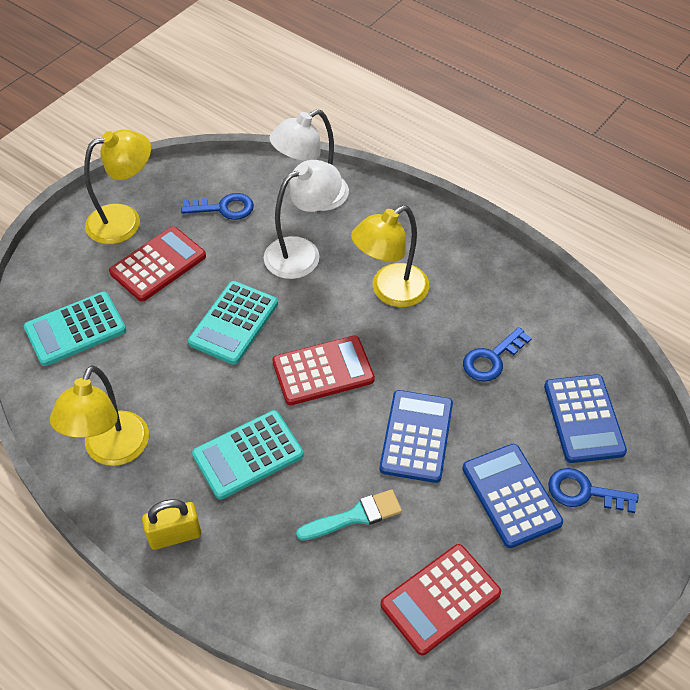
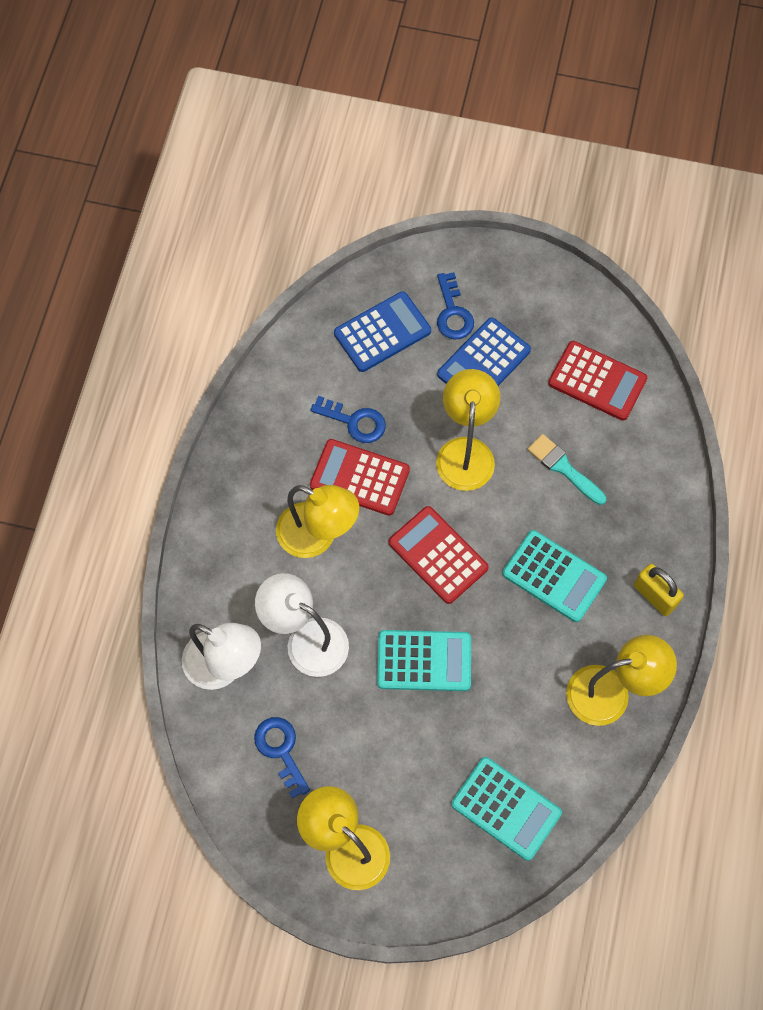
camera: 115 degrees left, 15 degrees up
red calculator [109,226,206,302] -> red calculator moved to [310,439,410,516]
blue calculator [380,390,453,483] -> yellow lamp [436,369,500,491]

